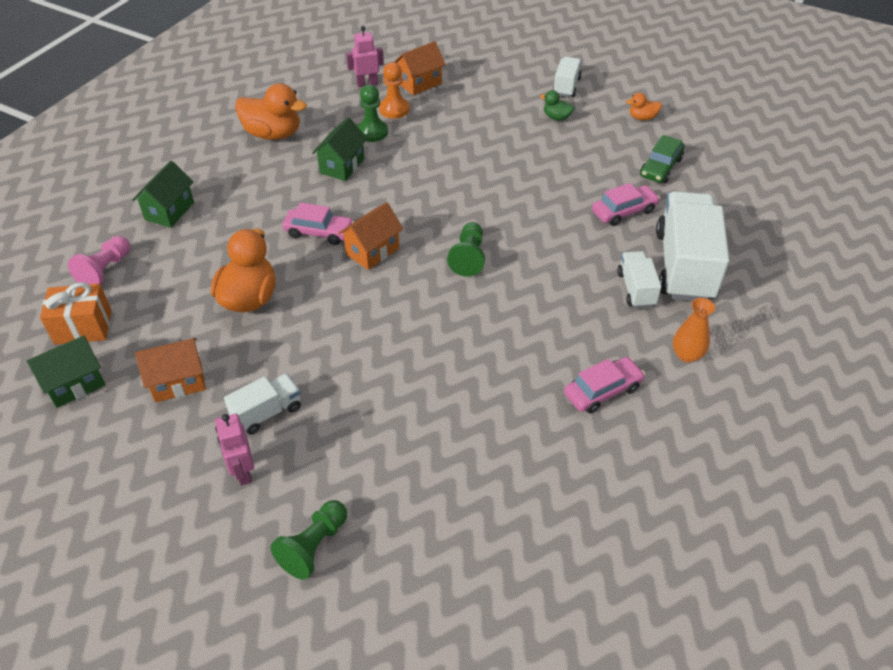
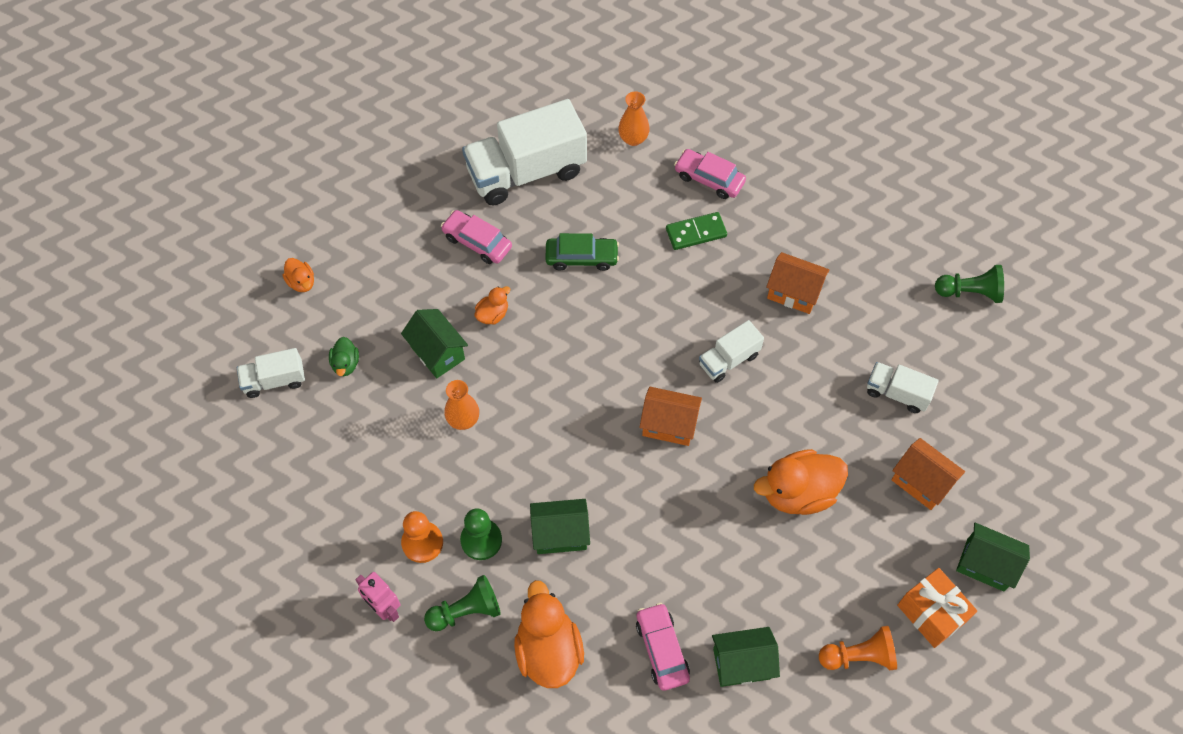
camera: 120 degrees left, 15 degrees up
pink pawn [68,236,130,285] -> orange pawn [819,626,897,670]
pink robot [215,414,254,485] -> none
pink car [282,202,354,245] -> pink car moved to [636,603,690,691]
orange house [394,41,446,95] -> orange house moved to [766,252,829,314]
green pawn [447,222,485,277] -> green pawn moved to [424,575,501,631]
white truck [617,251,662,308] -> white truck moved to [699,320,764,383]
green car [640,135,684,183] -> green car moved to [545,233,619,271]
none -> green house [401,309,468,378]
none -> orange vase [444,380,479,430]
none -> orange duck [475,286,510,325]
none -> green domino [666,212,727,250]

